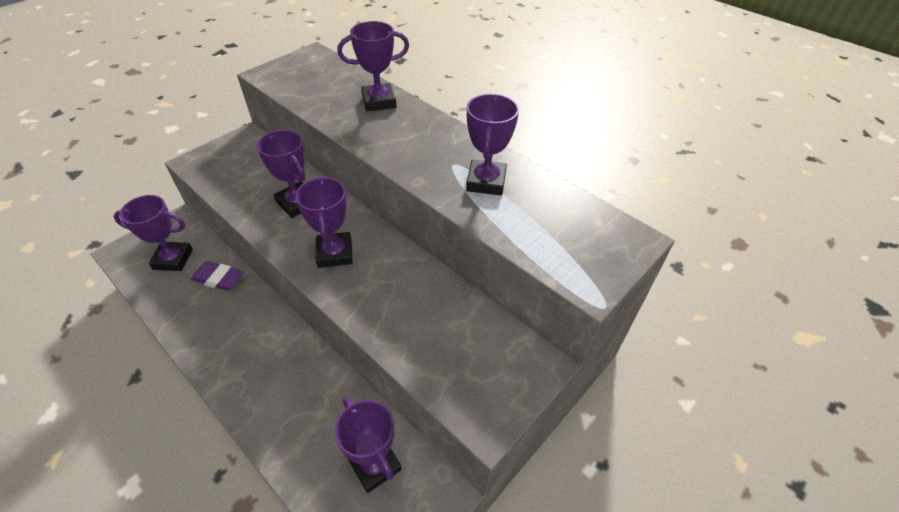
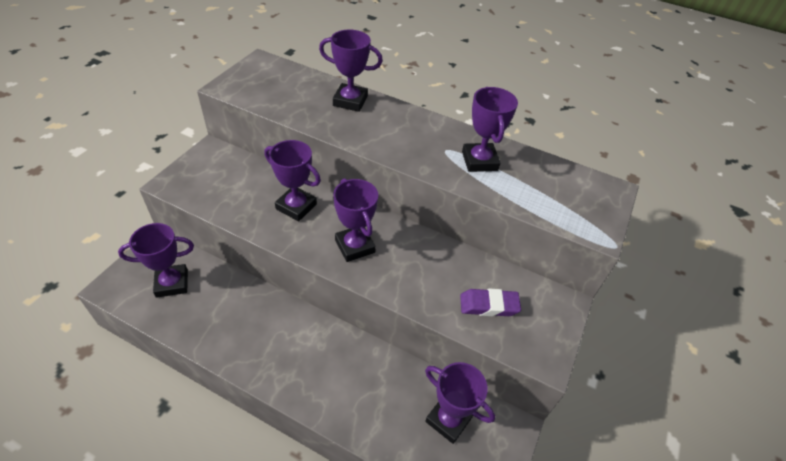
camera: 20 degrees left, 0 degrees up
purple eraser [191,261,244,291] -> purple eraser moved to [460,289,521,316]
purple trophy [337,21,409,111] -> purple trophy turned 45 degrees clockwise [319,29,383,112]

